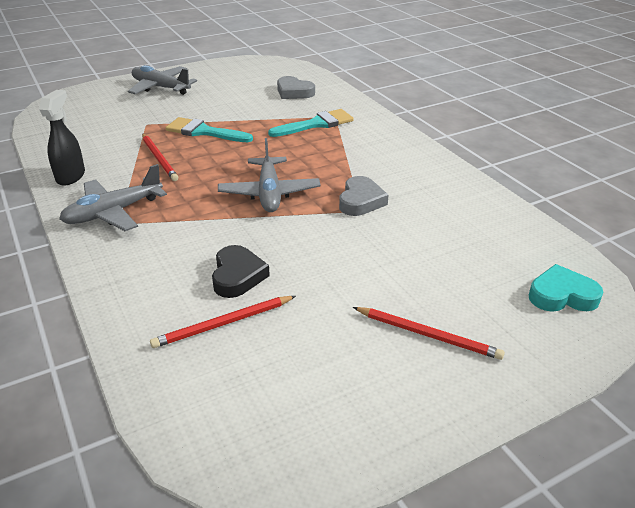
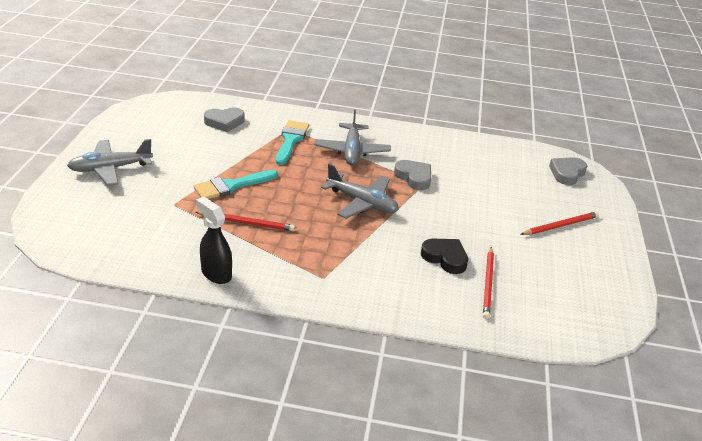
camera: 55 degrees left, 0 degrees up
grey plane [59,164,167,231] -> grey plane moved to [314,109,391,165]
turquoise heart [529,264,604,312] -> grey heart [549,157,587,185]

